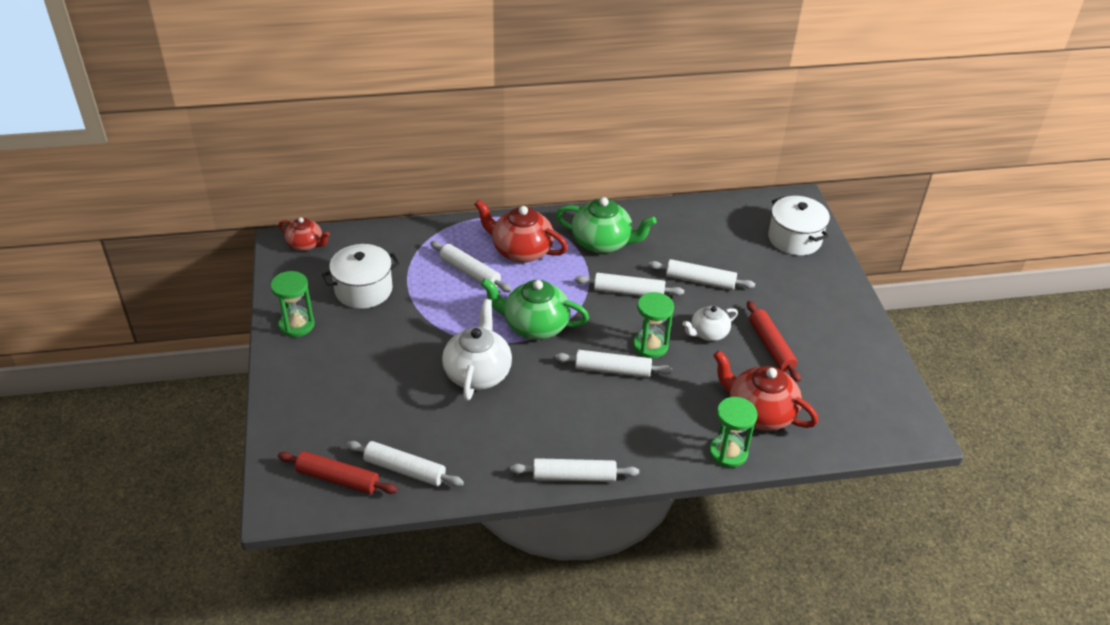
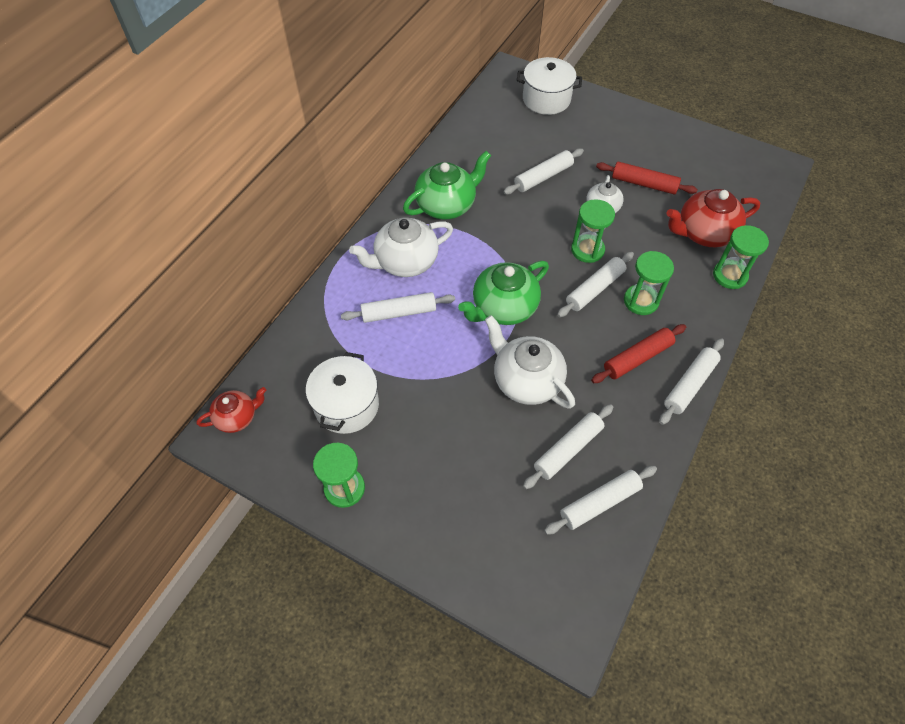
camera: 50 degrees left, 15 degrees up
red rolling pin [278,451,398,494] -> red rolling pin moved to [591,324,686,383]
red teapot [474,200,568,263] -> white teapot [349,218,453,277]
white rolling pin [575,273,684,296] -> white rolling pin moved to [523,404,613,489]
none -> green hourglass [624,251,674,315]

